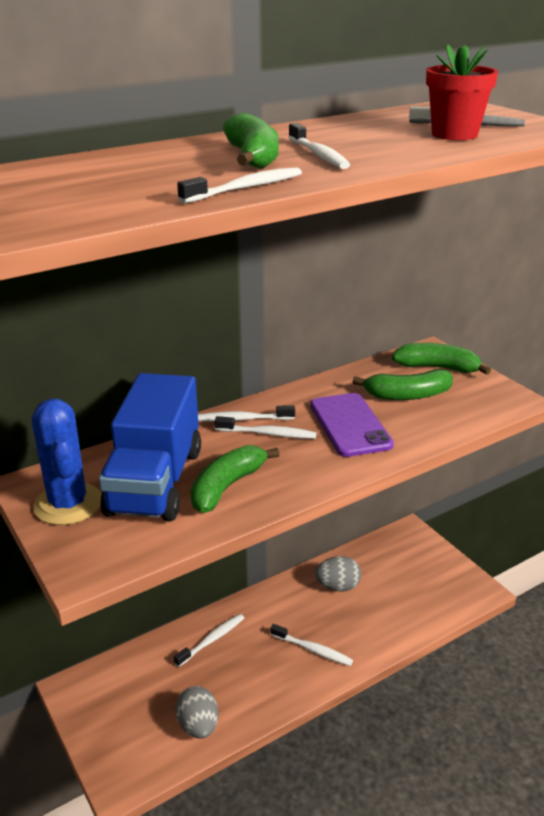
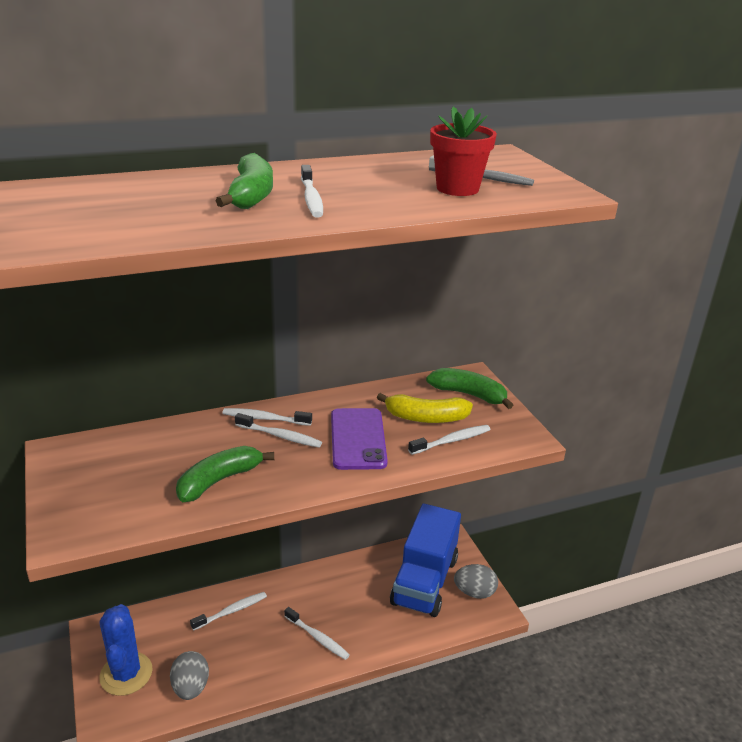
camera: 10 degrees right, 0 degrees up
blue cactus [32,399,101,525] -> blue cactus moved to [99,604,153,696]
blue truck [99,373,201,521] -> blue truck moved to [390,503,461,617]
white toothbrush [177,167,302,204] -> white toothbrush moved to [408,425,491,455]
grey egg [315,556,361,591] -> grey egg moved to [454,564,498,599]
green banana [352,369,453,400] -> yellow banana [377,393,473,423]

